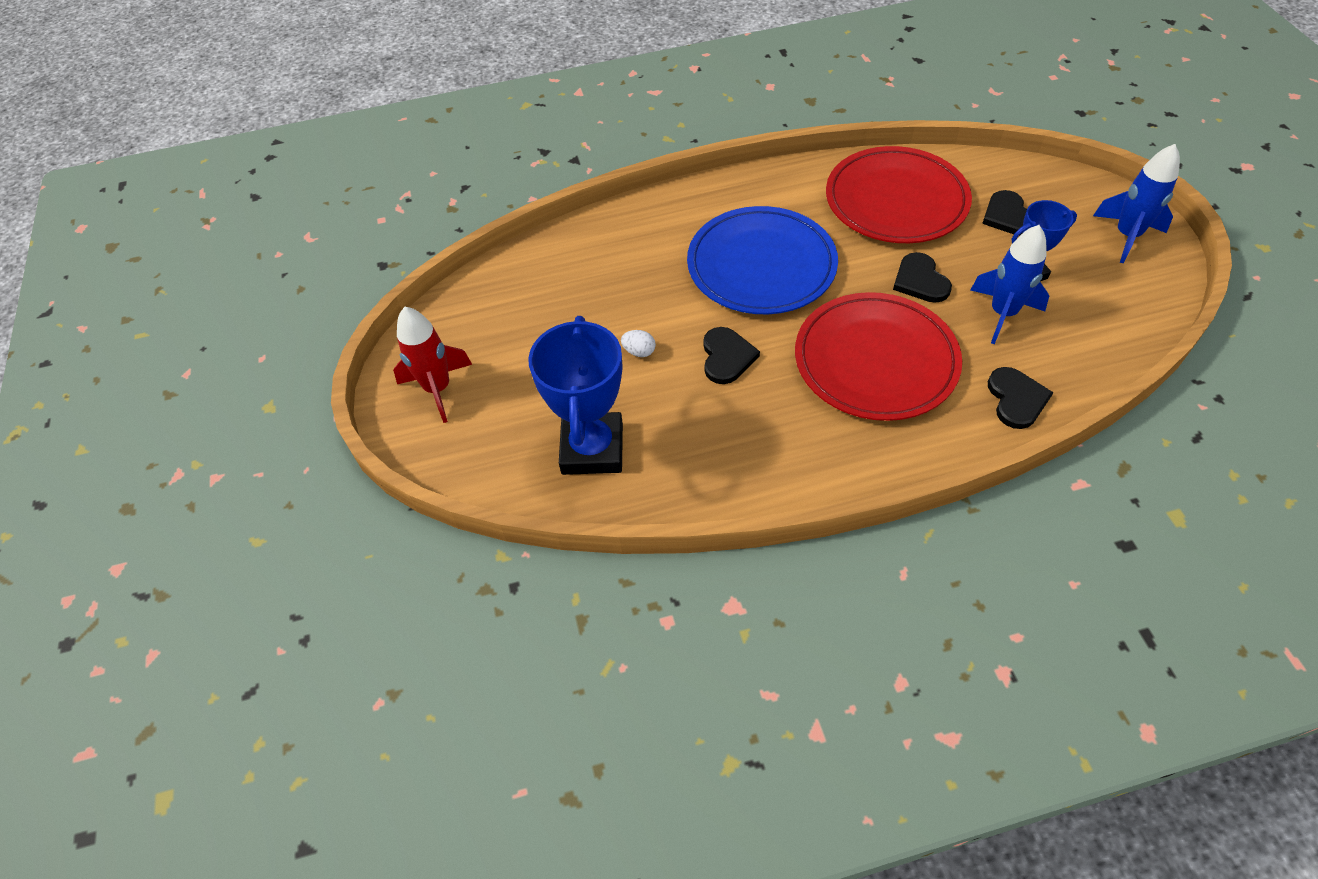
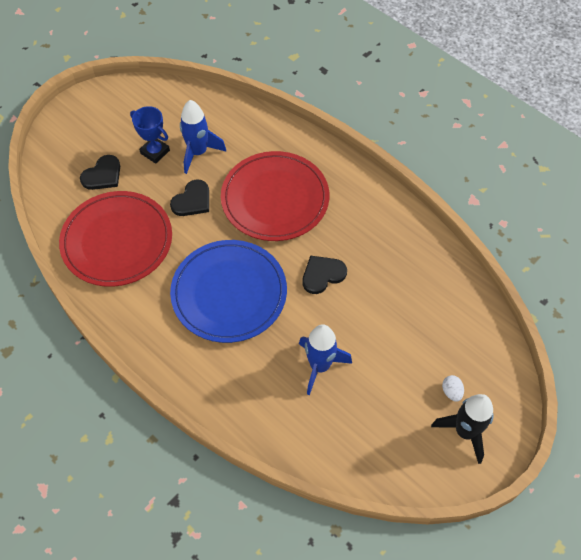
camera: 125 degrees left, 5 degrees up
red rocket [393,307,472,423] -> black rocket [431,394,493,464]
blue trophy [528,316,623,475] -> none
white egg [621,330,656,357] -> white egg moved to [442,375,464,402]
black heart [988,367,1053,429] -> none
blue rocket [1093,144,1180,263] -> blue rocket moved to [299,324,352,395]

